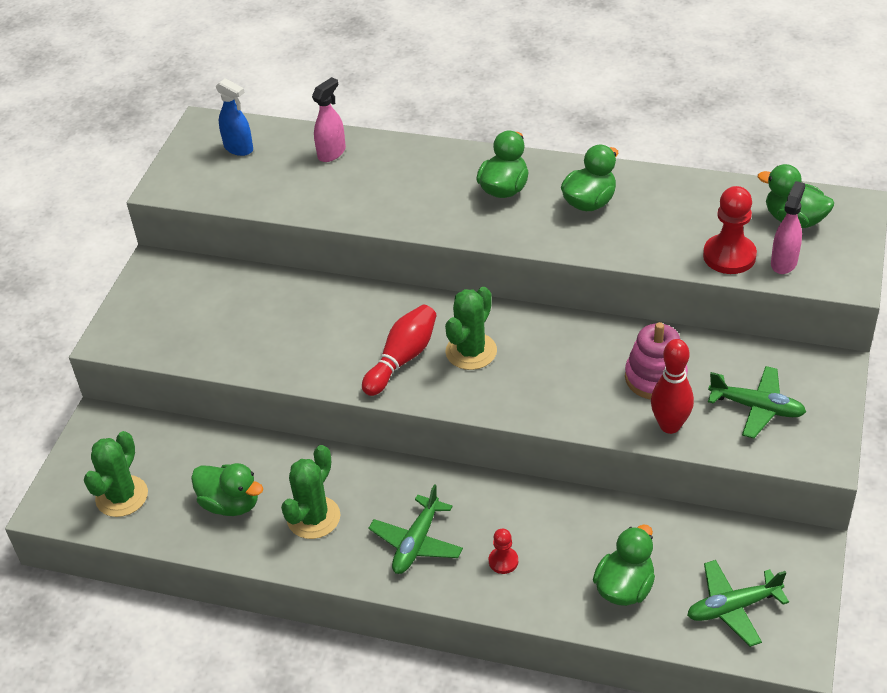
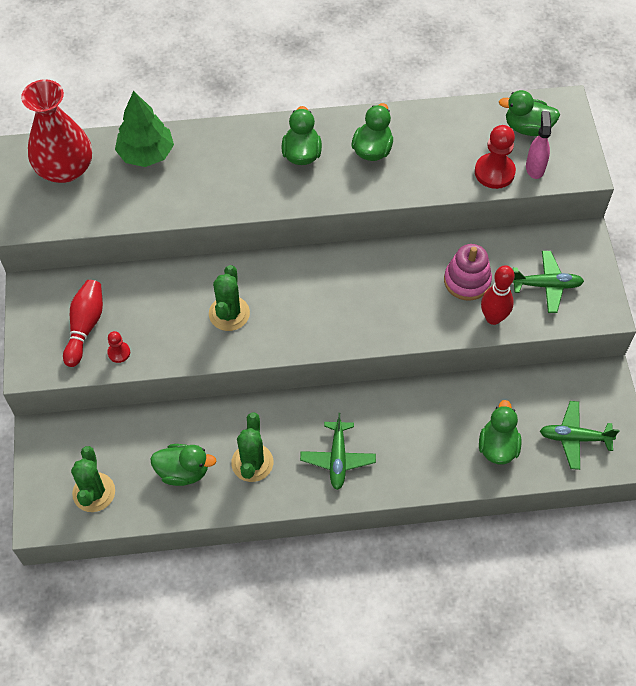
camera: 25 degrees left, 15 degrees up
blue spray bottle [216,78,253,156] -> red vase [21,79,92,183]
pink spray bottle [312,77,346,162] -> green tree [115,91,174,167]
red bowling pin [362,305,437,396] -> red bowling pin moved to [63,280,103,367]
green cactus [445,287,497,370] -> green cactus moved to [209,265,250,331]
red pawn [489,529,518,574] -> red pawn moved to [107,331,130,363]
green plane [687,560,789,647] -> green plane turned 45 degrees clockwise [540,401,619,470]

